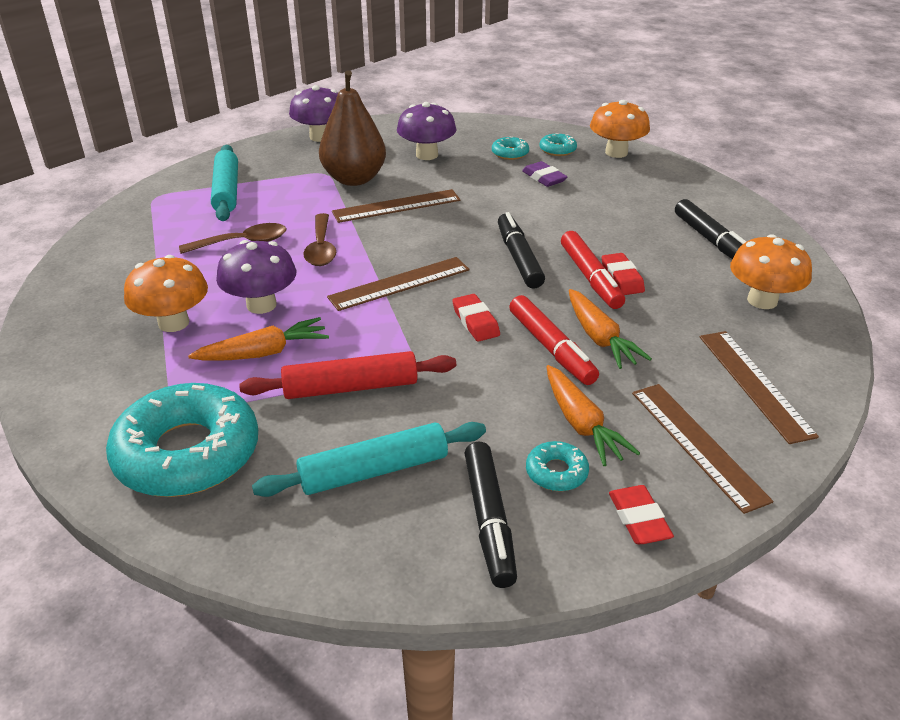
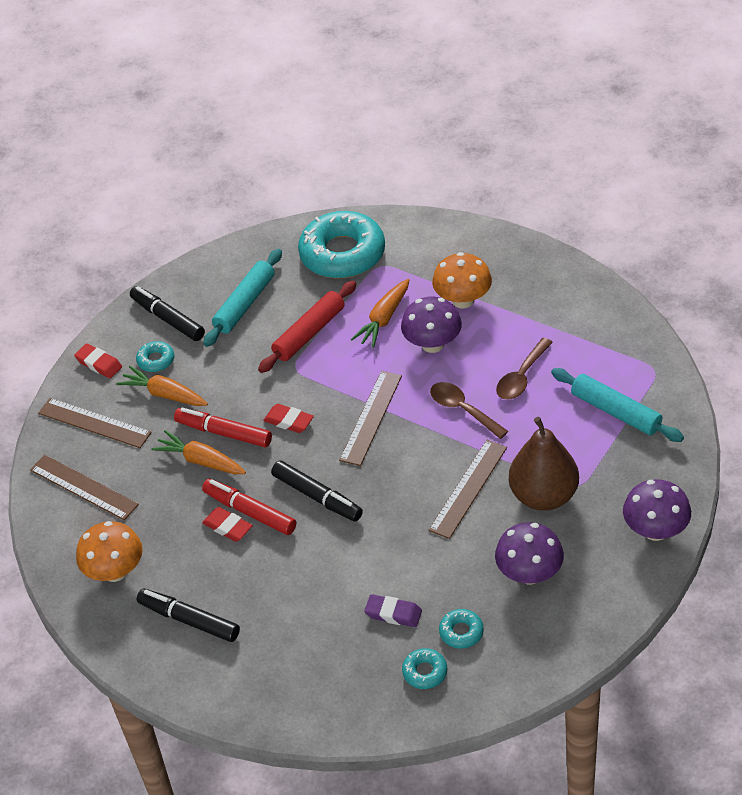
camera: 145 degrees right, 10 degrees up
orange mushroom [590,100,650,158] -> none

